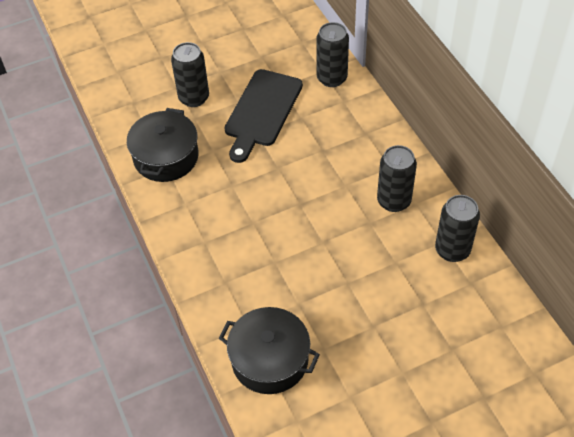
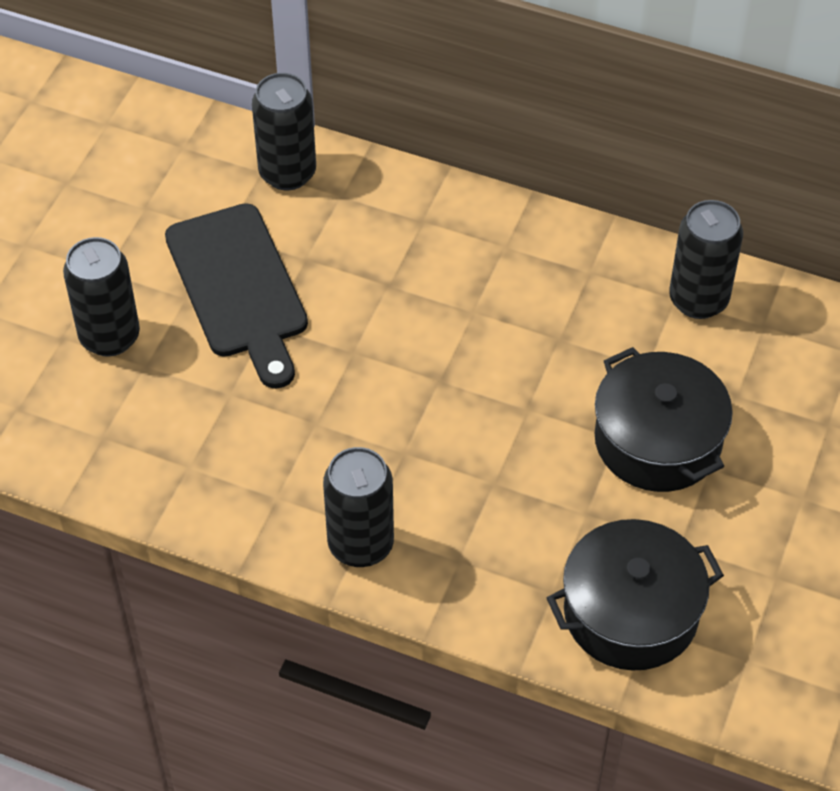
camera: 45 degrees left, 0 degrees up
black pot [127,108,198,182] -> black pot moved to [595,347,733,492]
black can [377,145,417,212] -> black can moved to [323,447,394,567]

